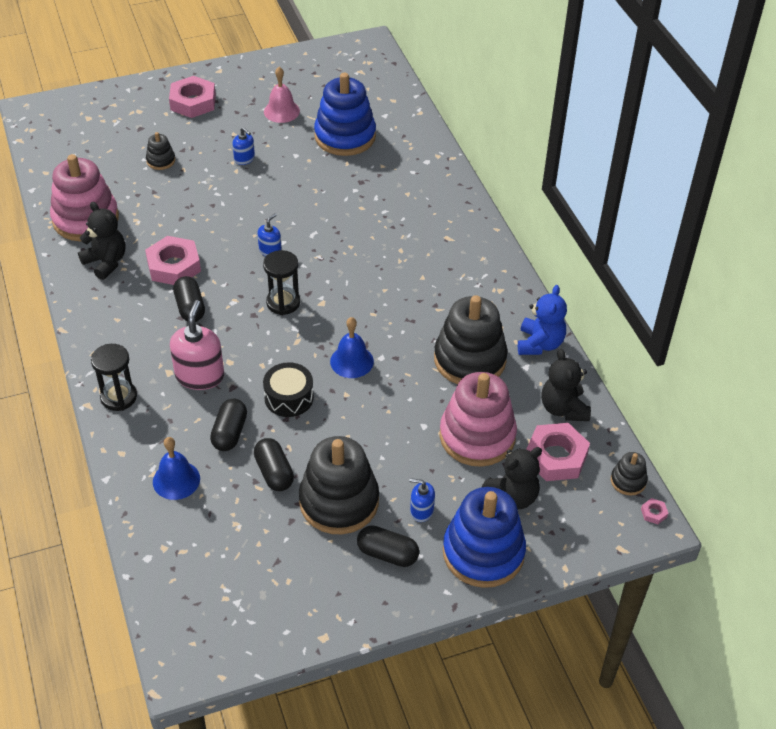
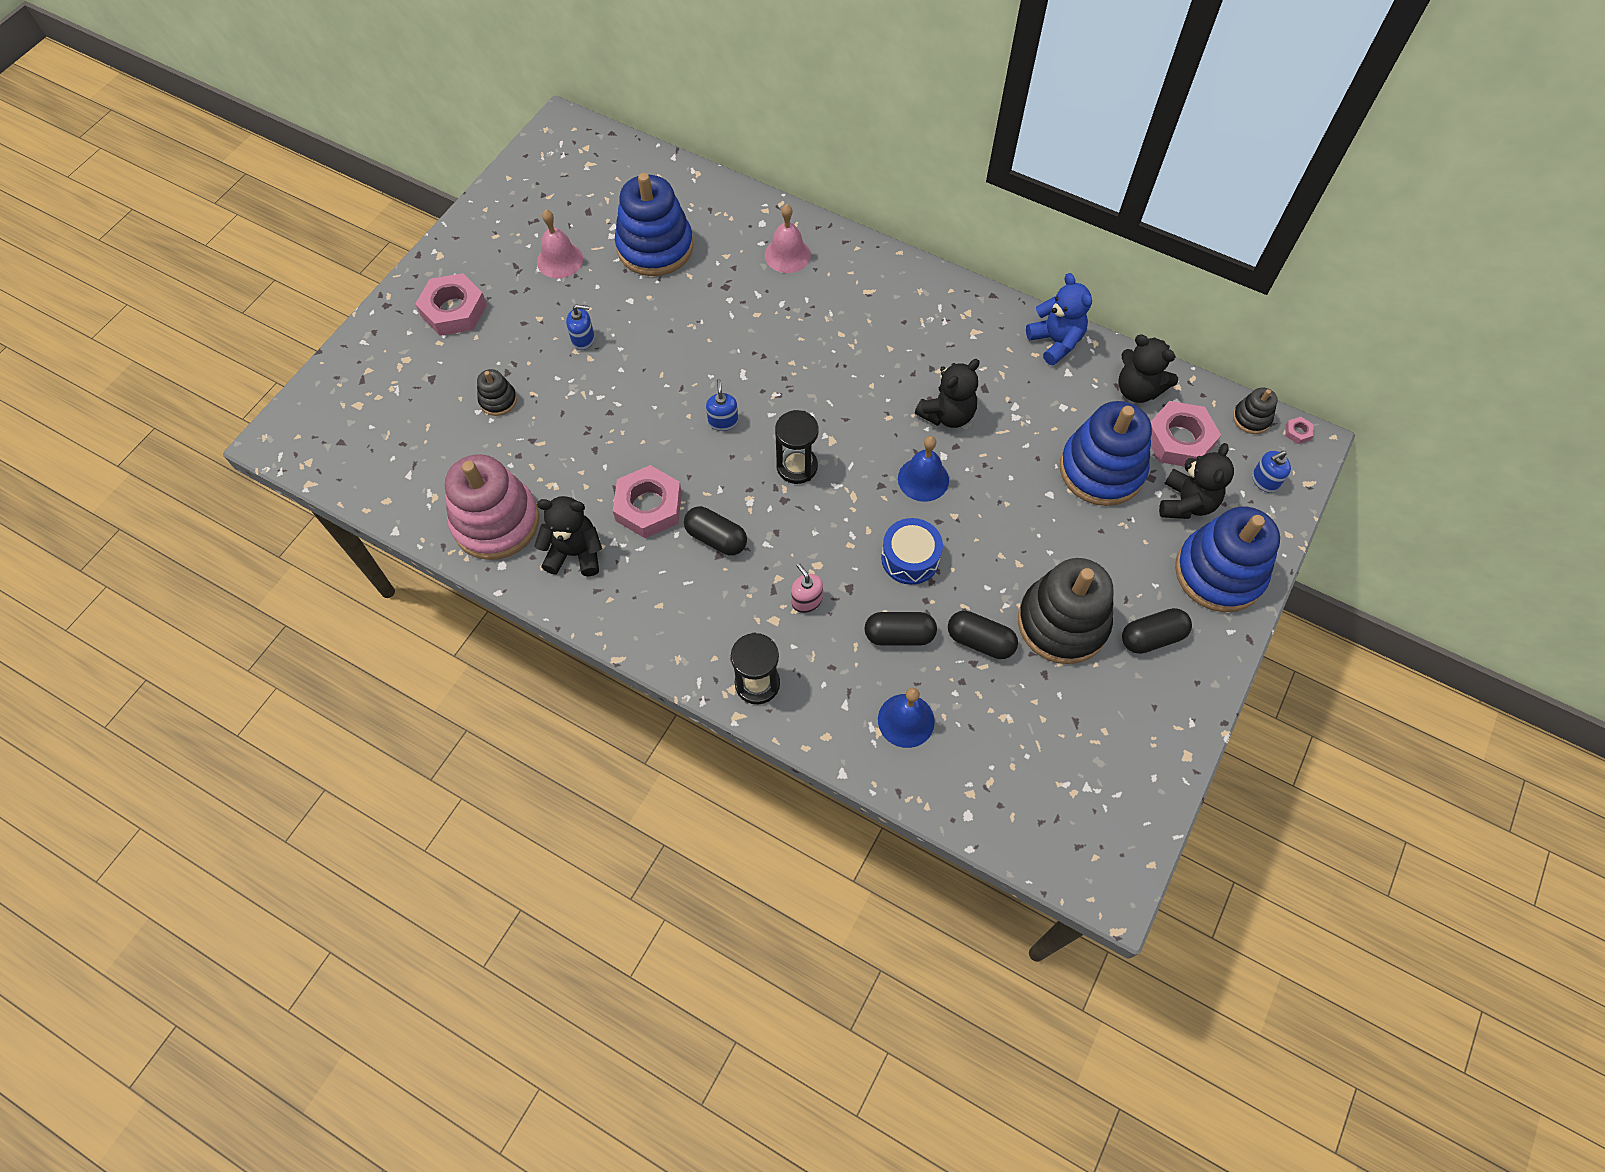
camera: 40 degrees left, 15 degrees up
pink soap dispenser [170,300,224,390] -> pink soap dispenser [791,563,823,613], size x0.54
black capsule [210,398,247,451] -> black capsule turned 60 degrees counterclockwise [864,612,937,646]
black drum [263,362,314,417] -> blue drum [881,518,943,585]
blue soap dispenser [409,478,435,522] -> blue soap dispenser moved to [1252,451,1291,493]
black stacking toy [434,295,508,384] -> none
pink stacking toy [440,372,517,467] -> blue stacking toy [1060,401,1152,506]
none -> pink bell [765,204,811,273]
none -> black teddy bear [915,359,980,428]

